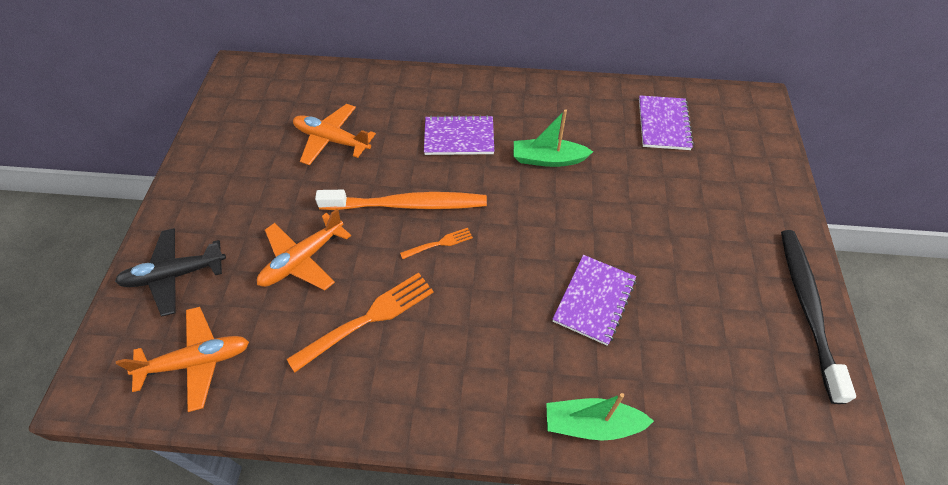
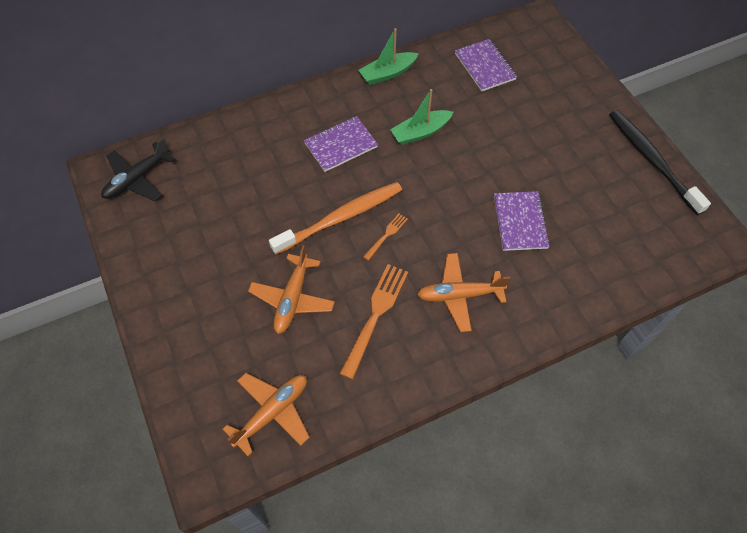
camera: 30 degrees left, 5 degrees up
black plane [115,228,226,316] -> black plane moved to [101,138,175,201]
orange plane [293,104,376,166] -> orange plane moved to [417,253,510,332]
green boat [546,393,654,441] -> green boat moved to [359,28,419,85]

